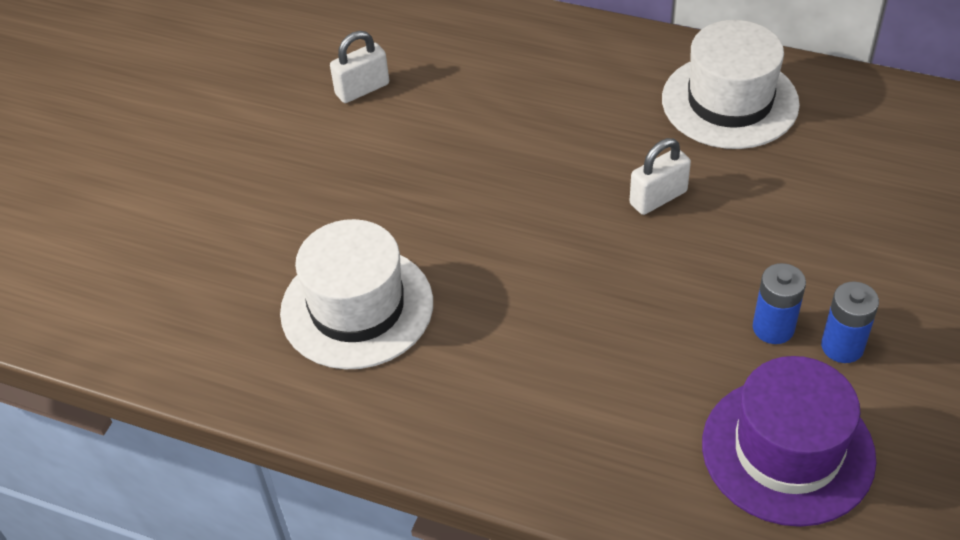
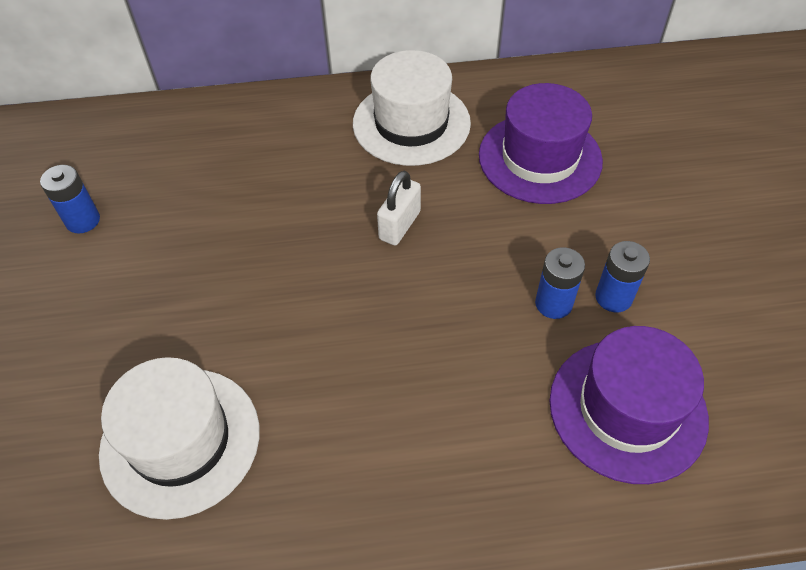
camera: 30 degrees left, 5 degrees up
white padlock [330,31,389,103] -> blue battery [40,165,100,234]
none -> purple hat [479,83,603,204]

